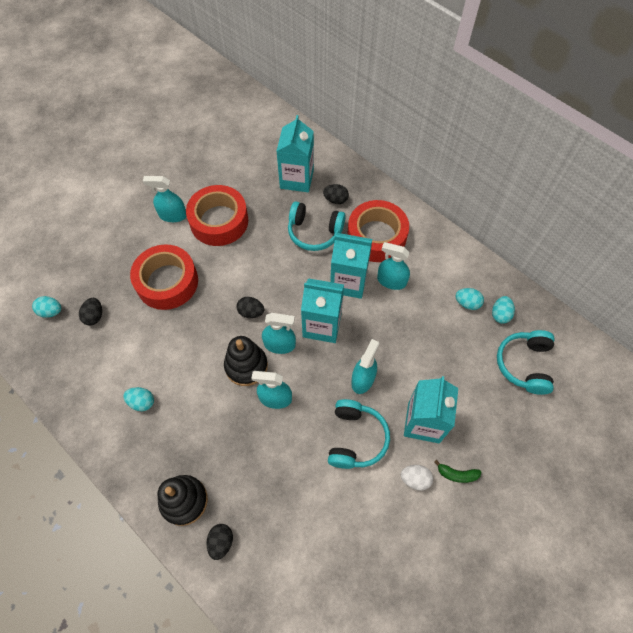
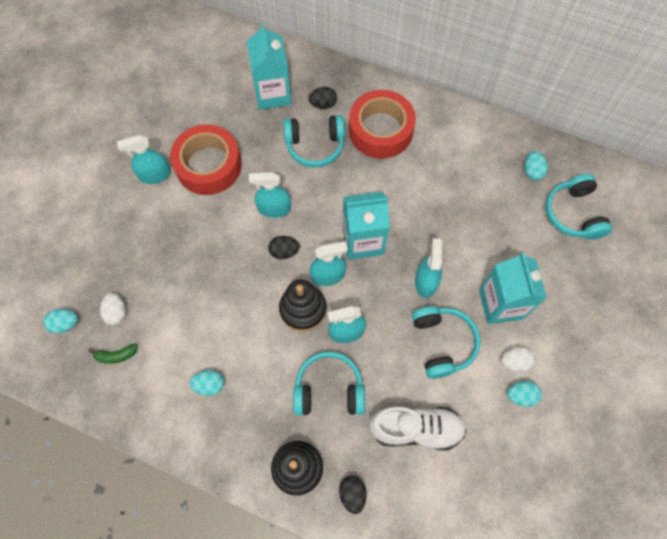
camera: 20 degrees left, 5 degrees up
black egg [79,298,102,326] -> white egg [100,293,126,325]
red tape [130,244,198,310] -> none
turquoise carton [330,233,372,299] -> none
turquoise spray bottle [377,242,410,290] -> turquoise spray bottle moved to [249,172,291,218]
green banana [434,460,481,483] -> green banana moved to [88,343,138,364]
turquoise egg [455,288,484,310] -> turquoise egg moved to [507,381,542,407]
none -> turquoise headphones [293,351,365,415]
none -> white shoe [369,406,467,451]

